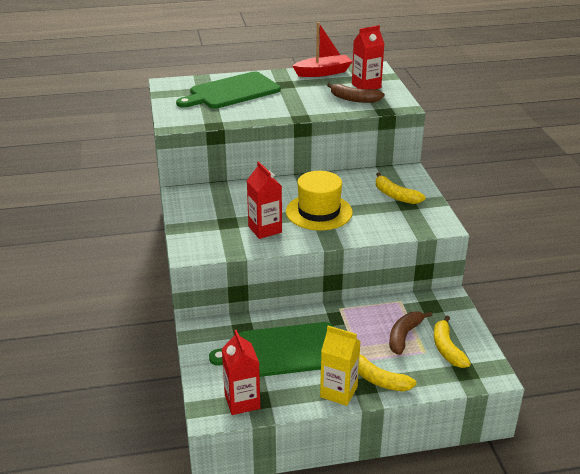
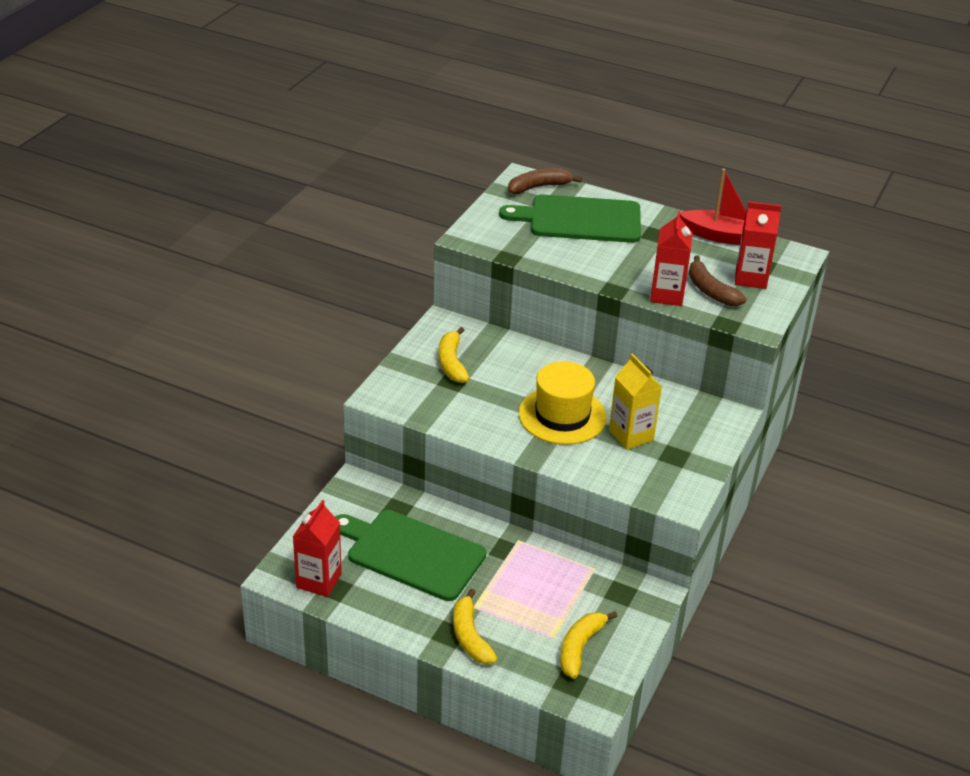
camera: 35 degrees right, 5 degrees up
red carton [247,161,282,239] -> red carton moved to [650,211,693,306]
yellow carton [320,326,361,406] -> yellow carton moved to [609,353,662,450]
yellow banana [376,172,425,204] -> yellow banana moved to [438,327,470,383]
brown banana [389,311,432,355] -> brown banana moved to [508,168,582,194]

